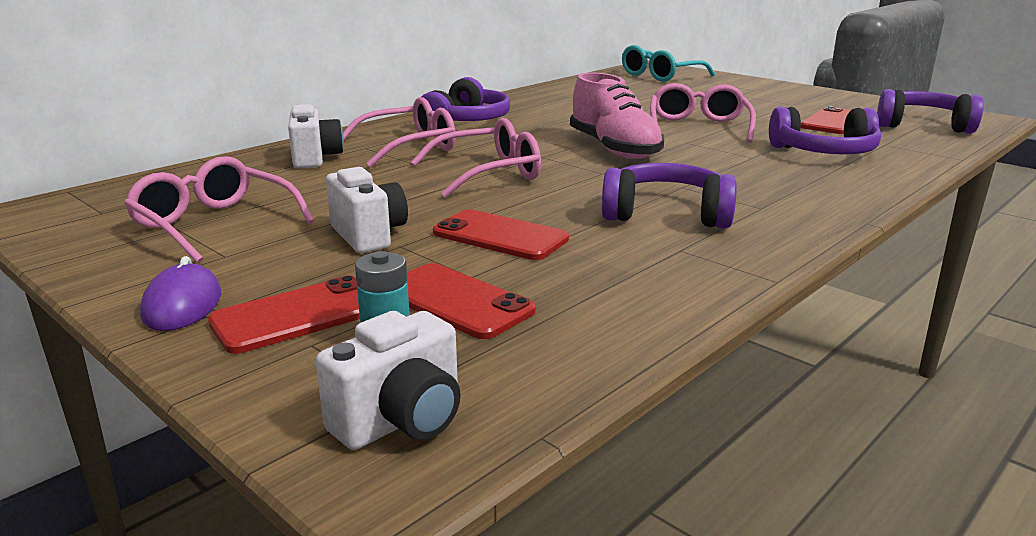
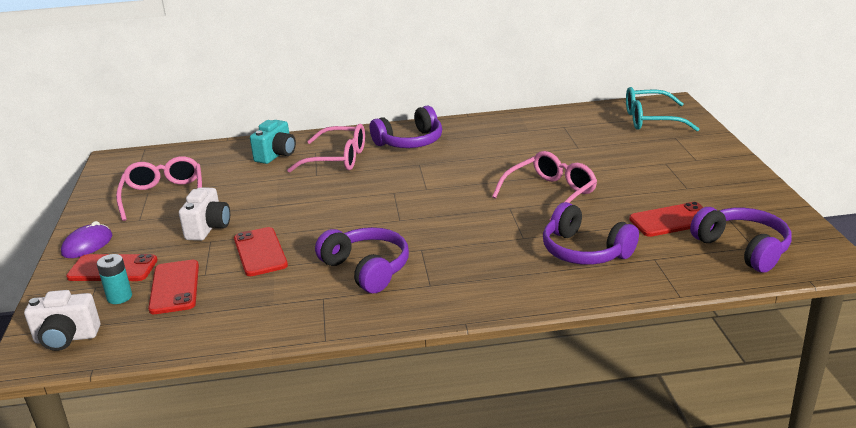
camera: 40 degrees right, 5 degrees up
white camera [288,104,344,168] -> turquoise camera [250,120,296,164]
pink glasses [411,118,541,198] -> none
pink shoe [570,72,664,159] -> none

